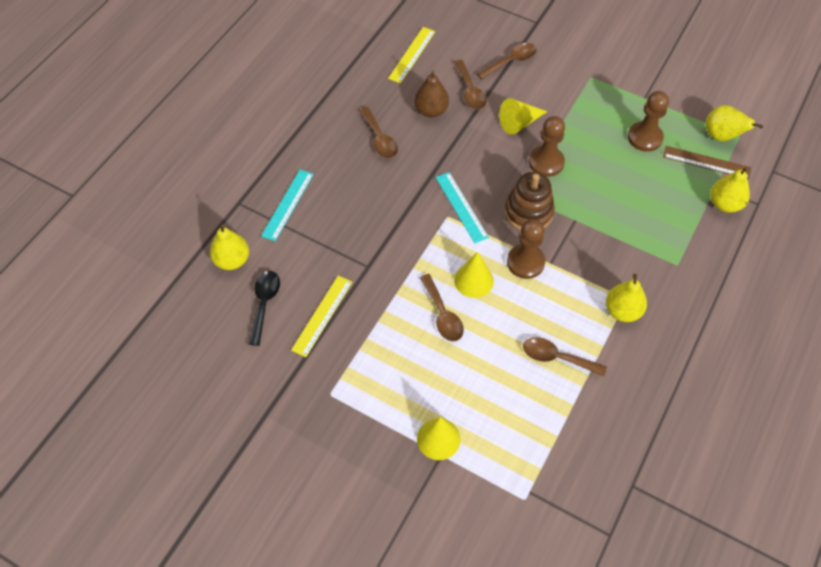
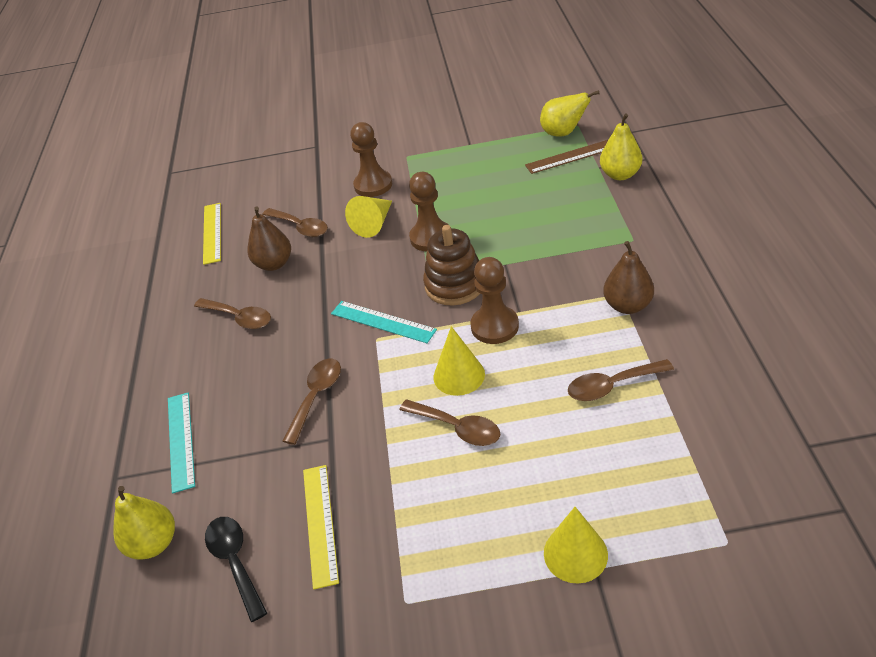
camera: 30 degrees left, 15 degrees down
brown spoon [477,43,537,80] -> brown spoon moved to [283,358,341,445]
yellow pear [606,274,647,322] -> brown pear [603,241,654,314]
brown pawn [628,91,669,152] -> brown pawn moved to [350,122,392,197]

